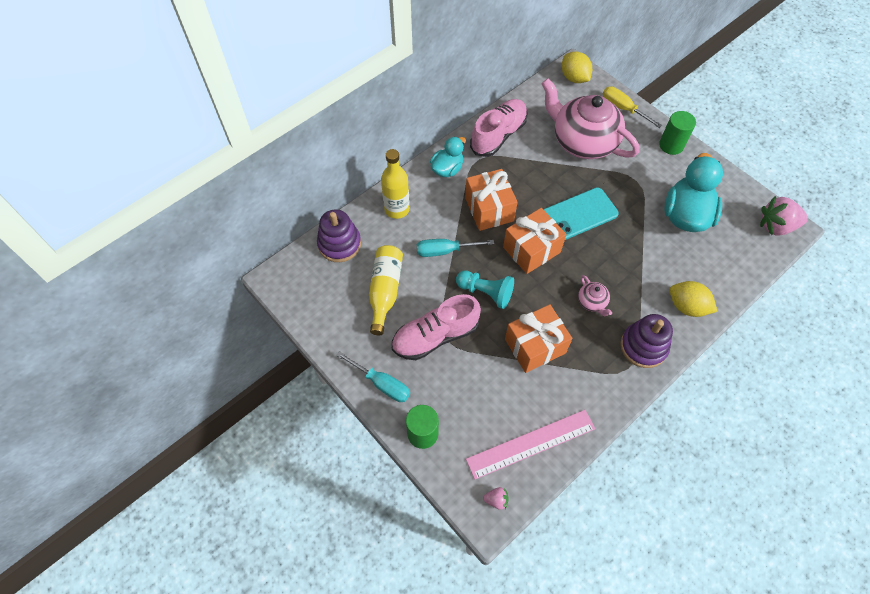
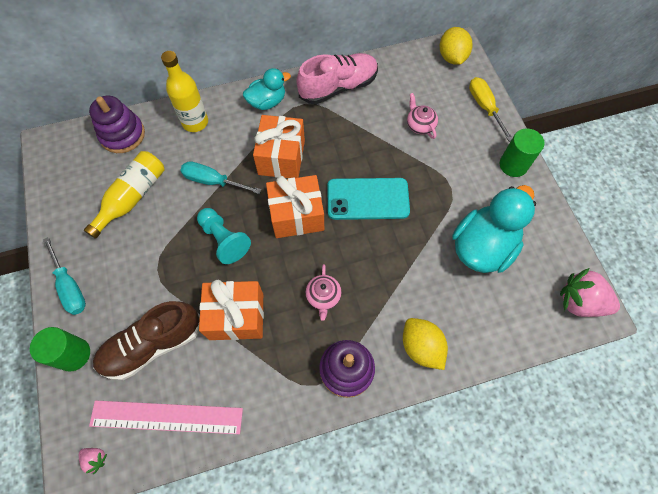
camera: 25 degrees right, 5 degrees up
pink shoe [392,294,481,360] -> none
pink teapot [541,78,639,159] -> pink teapot [407,93,438,139], size x0.40
none -> brown shoe [93,301,200,380]

